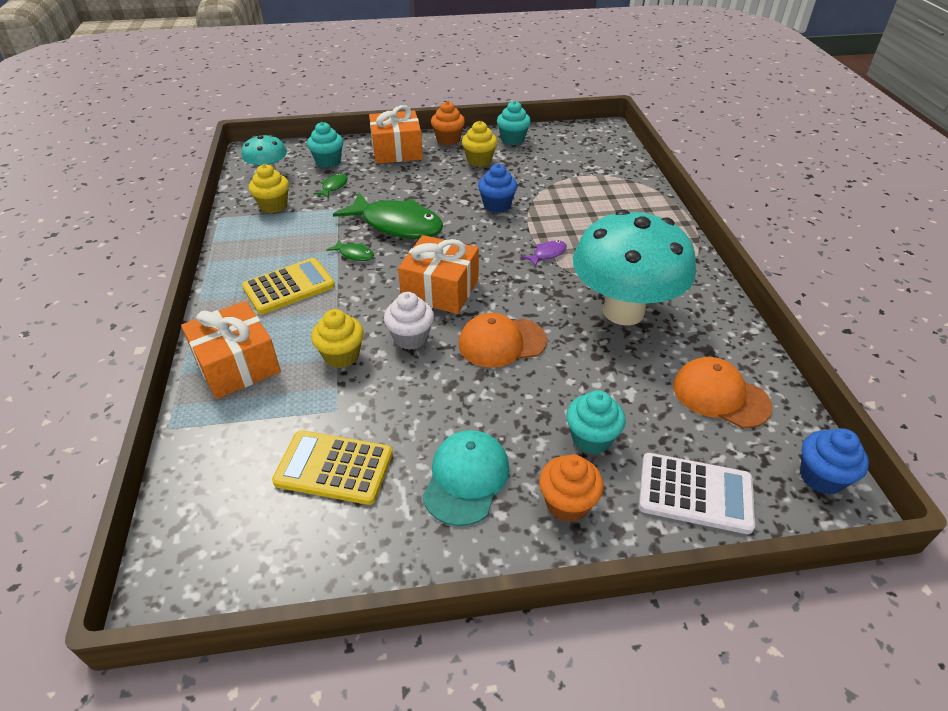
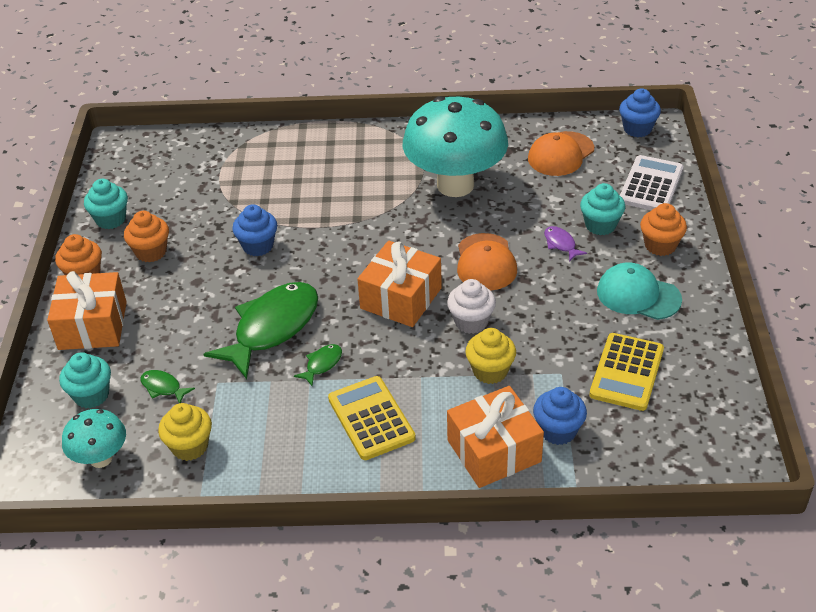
camera: 80 degrees left, 0 degrees up
yellow cupcake [462,121,498,167] -> orange cupcake [124,211,169,262]
purple fish [522,240,567,267] -> purple fish moved to [544,226,587,262]
none -> blue cupcake [533,387,587,445]

